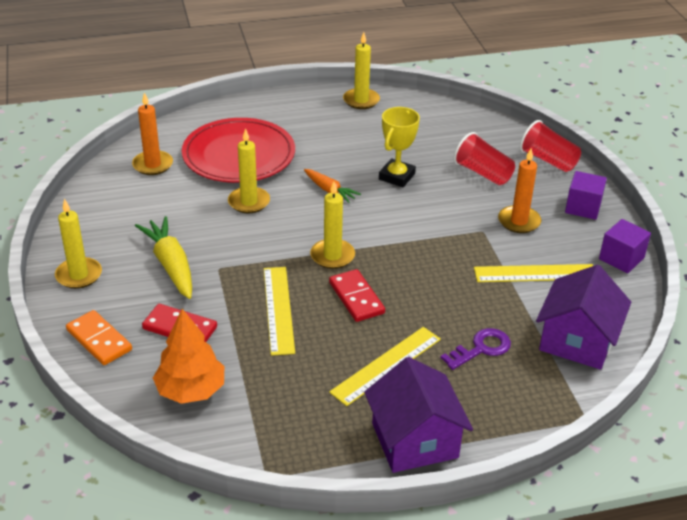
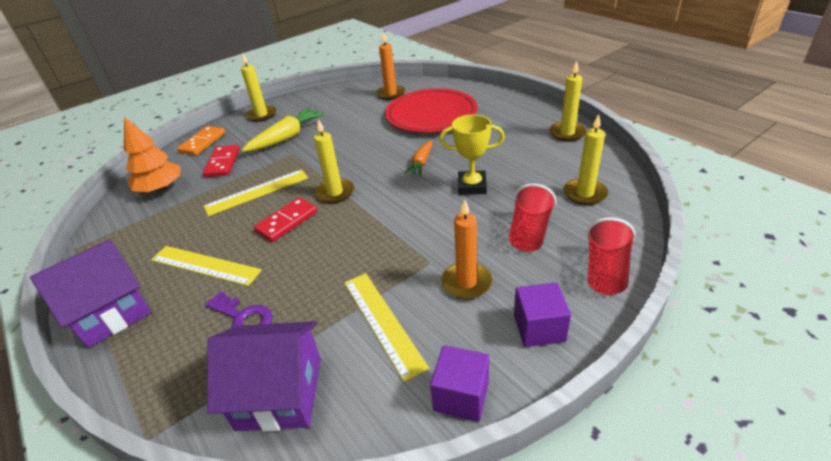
camera: 70 degrees right, 0 degrees up
yellow candle [228,128,270,213] -> yellow candle moved to [564,114,608,205]

